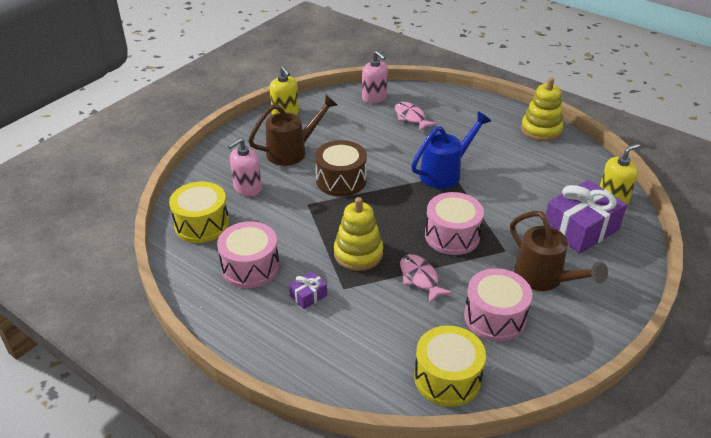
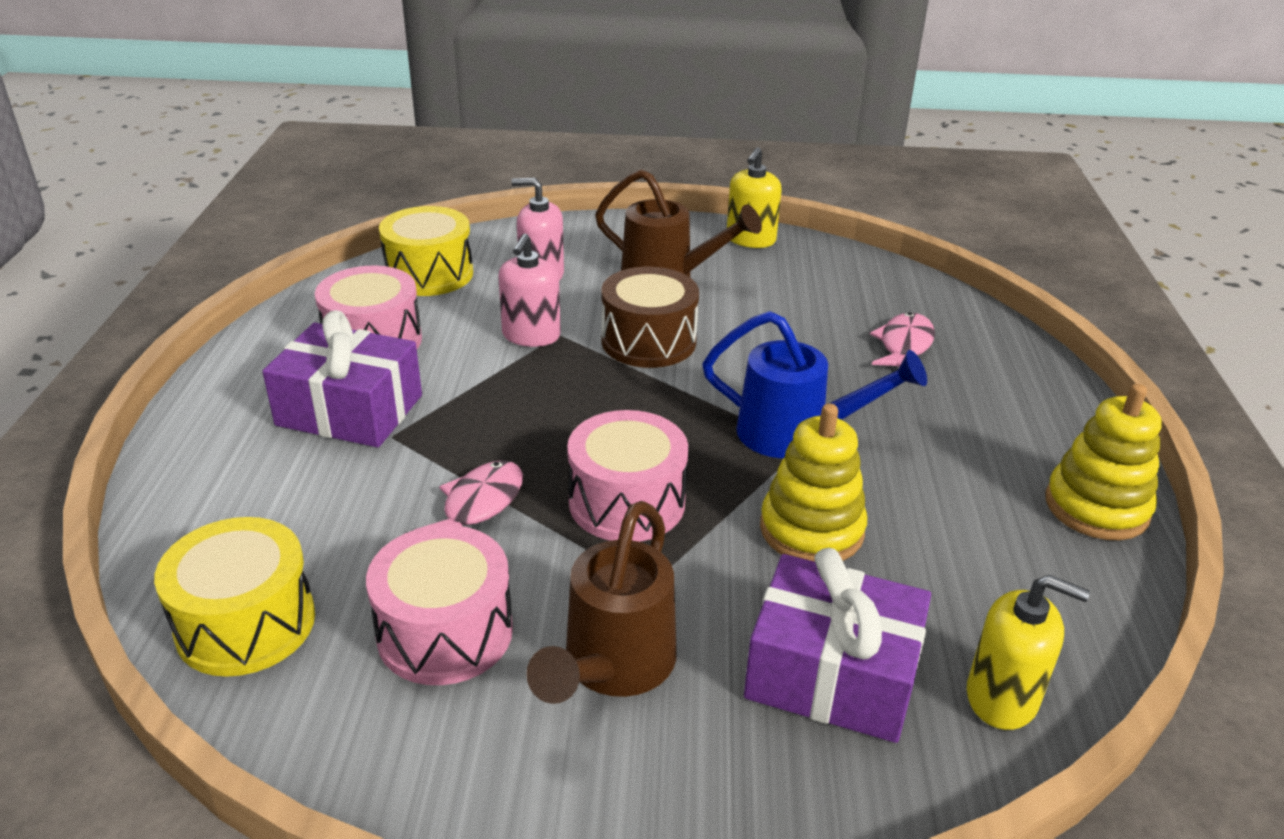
camera: 55 degrees right, 5 degrees down
purple gift [289,271,327,309] -> purple gift [262,310,422,447], size x2.22
yellow stacking toy [334,197,383,271] -> yellow stacking toy moved to [760,403,867,562]
pink soap dispenser [362,51,388,103] -> pink soap dispenser moved to [498,234,561,347]

